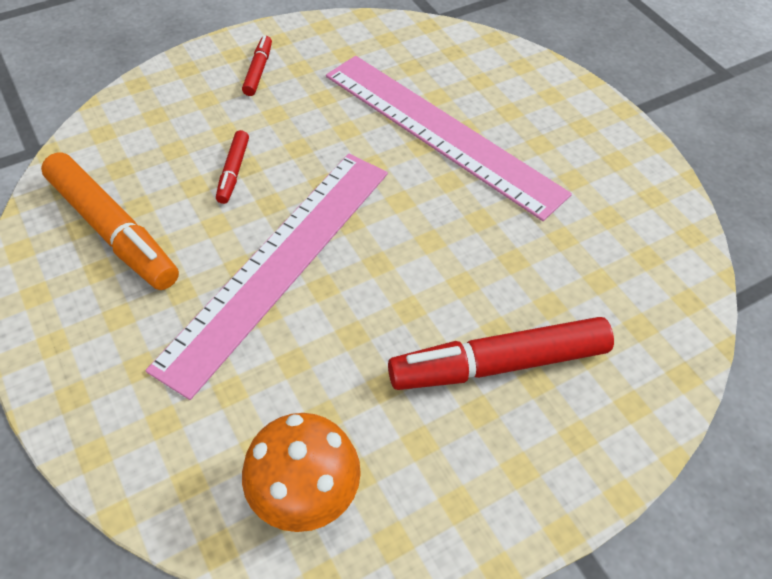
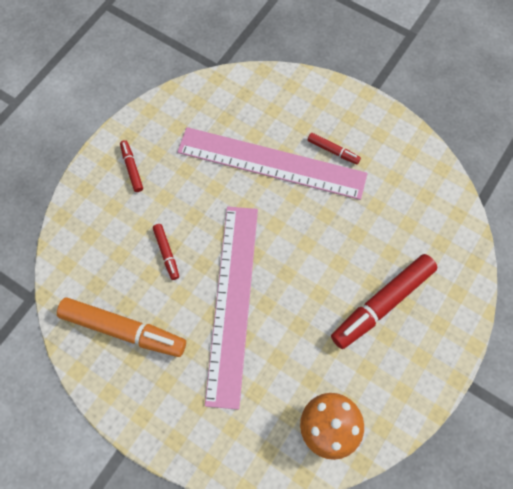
camera: 25 degrees left, 15 degrees up
none -> red marker [308,133,361,164]

